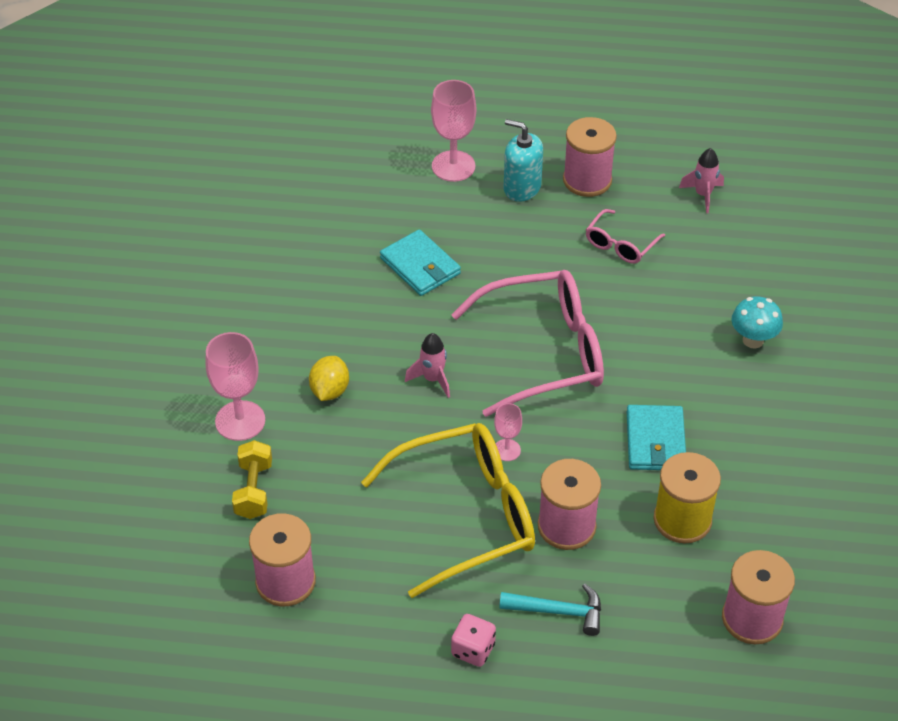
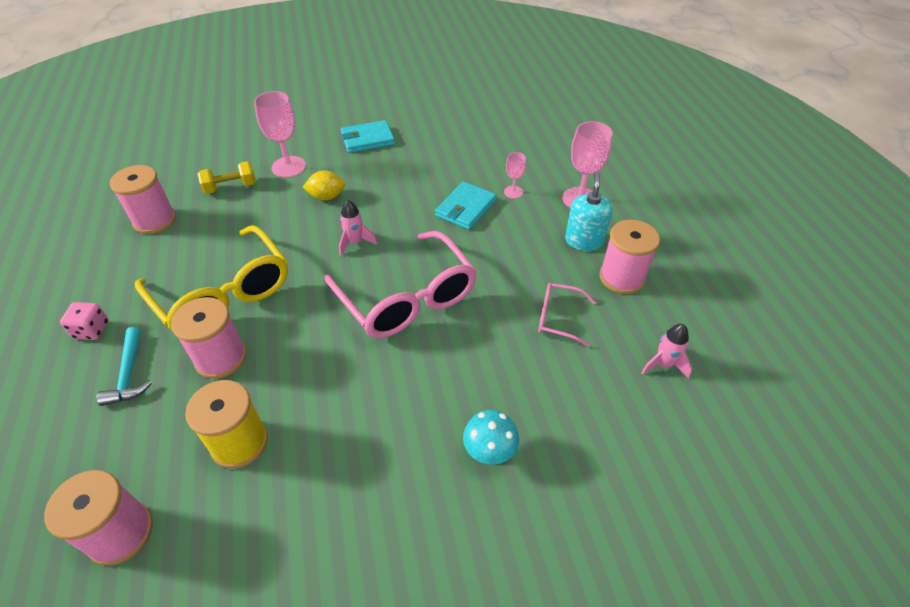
camera: 70 degrees right, 0 degrees up
pink goblet [494,403,522,461] -> pink goblet moved to [504,152,526,198]
turquoise wallet [627,405,686,470] -> turquoise wallet moved to [341,120,395,153]

